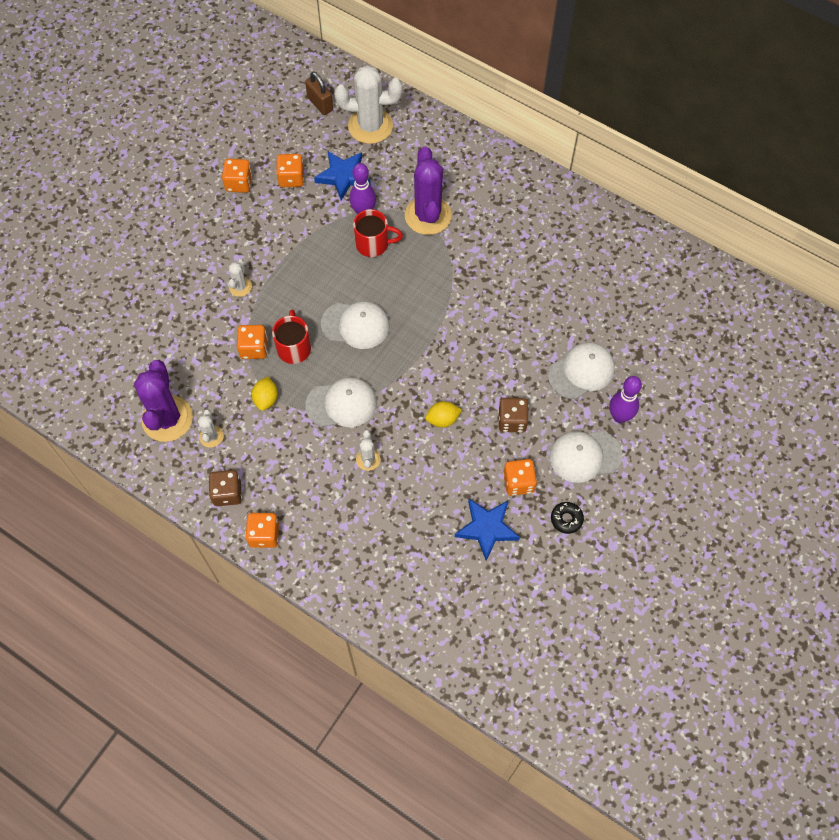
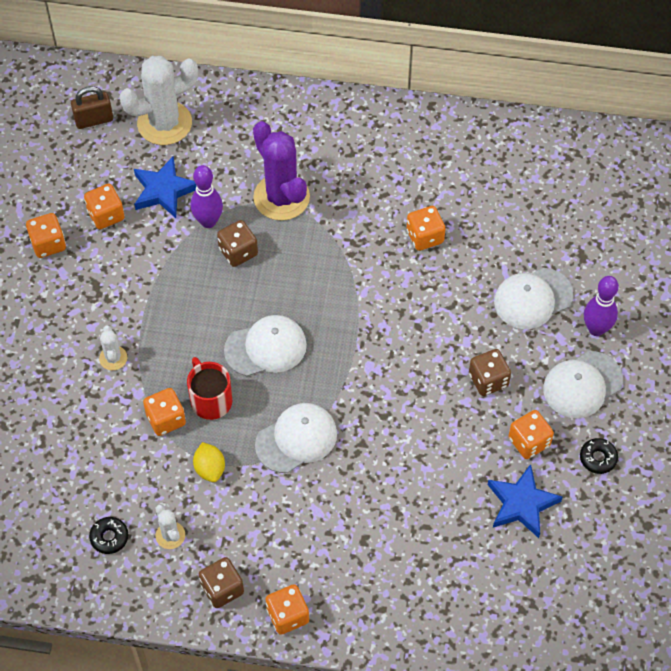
camera: 25 degrees left, 5 degrees down
purple cactus [134,360,193,442] -> black donut [89,517,129,554]
brown padlock [305,72,333,115] -> brown padlock turned 45 degrees counterclockwise [71,86,113,129]
red mug [353,209,403,257] -> brown dice [217,220,258,267]
white cactus [356,430,381,471] -> none
yellow lemon [425,401,462,428] -> none
white cap [548,342,615,399] -> white cap turned 150 degrees counterclockwise [494,268,574,329]
none -> orange dice [407,206,446,251]

